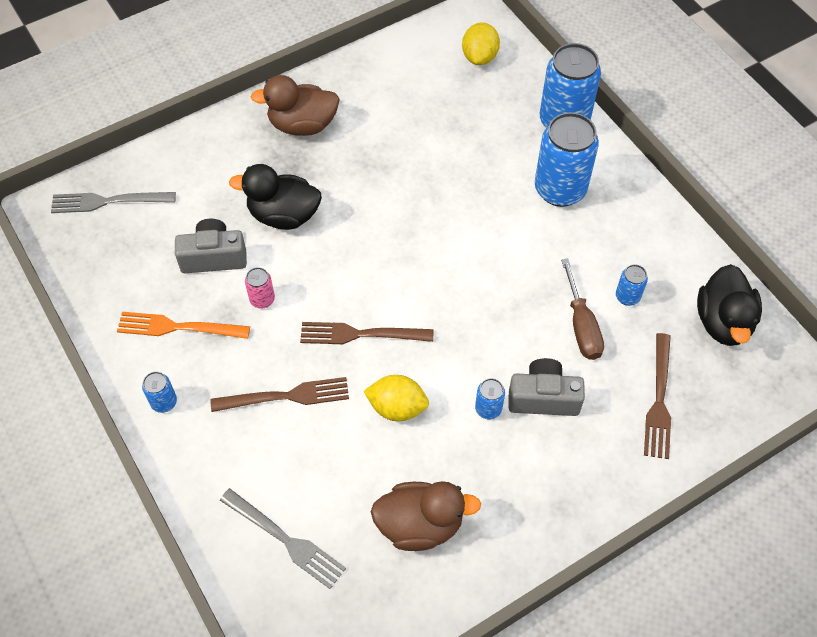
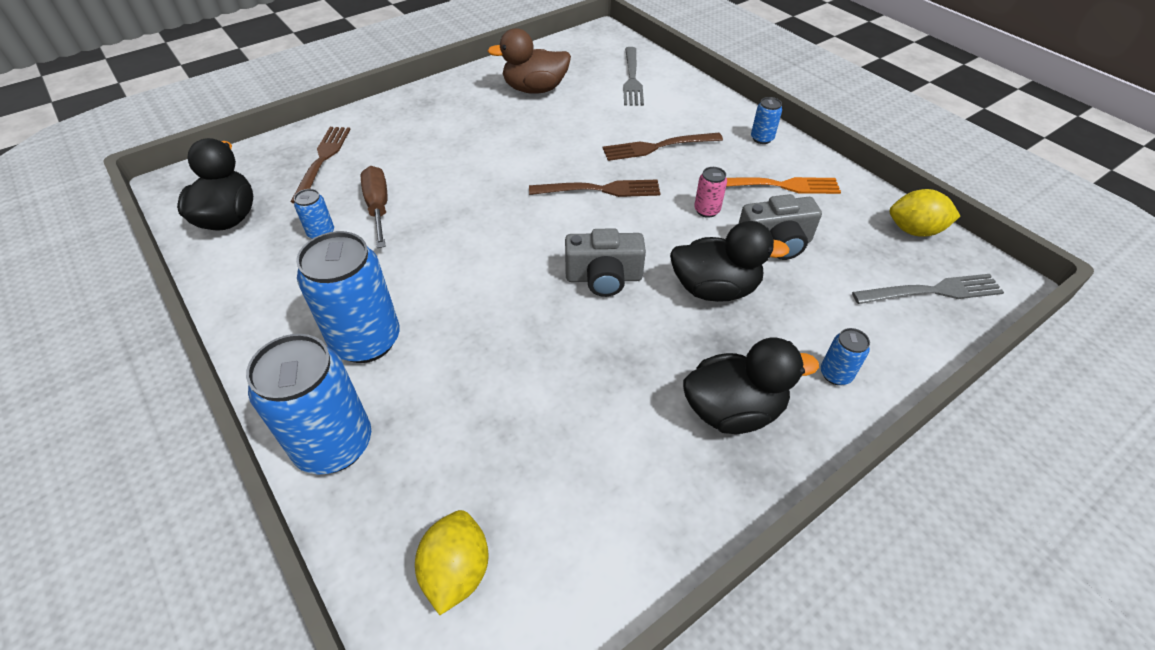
camera: 175 degrees right, 10 degrees down
grey fork [220,488,346,589] -> grey fork turned 120 degrees counterclockwise [623,47,644,106]
brown duck [251,75,340,136] -> black duck [683,338,819,434]
yellow lemon [363,375,429,421] -> yellow lemon moved to [890,189,960,237]
blue can [475,378,505,420] -> blue can moved to [821,328,870,385]
grey camera [508,358,585,416] -> grey camera moved to [565,228,646,297]

